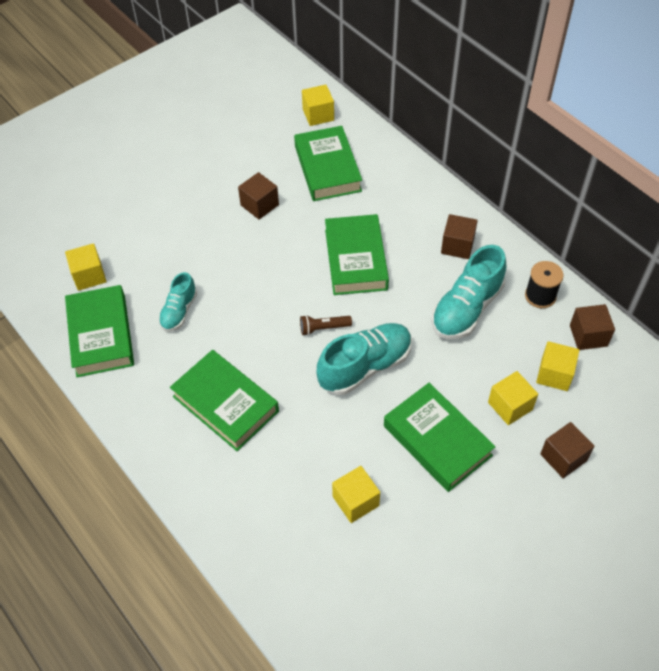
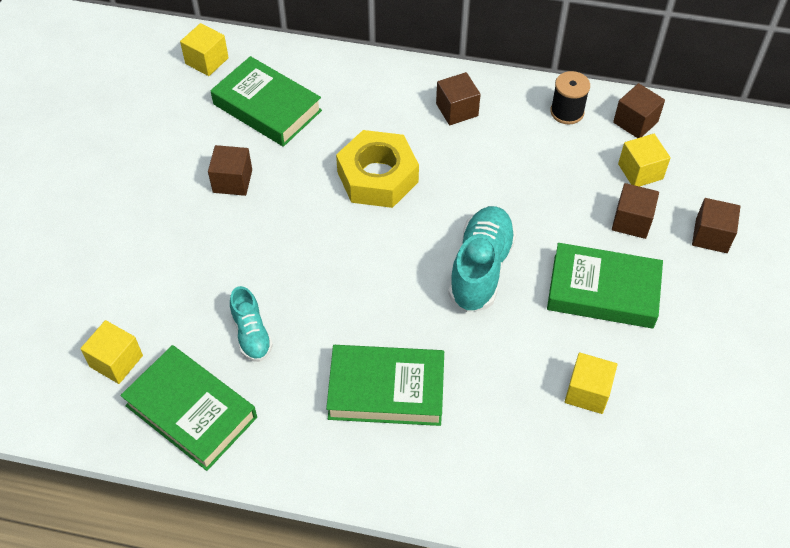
camera: 40 degrees left, 0 degrees up
brown flashlight [300,315,352,336] -> none
green book [325,214,389,295] -> yellow nut [336,130,419,208]
turquoise shoe [431,245,506,339] -> none
yellow cube [488,371,538,425] -> brown cube [612,183,659,239]

